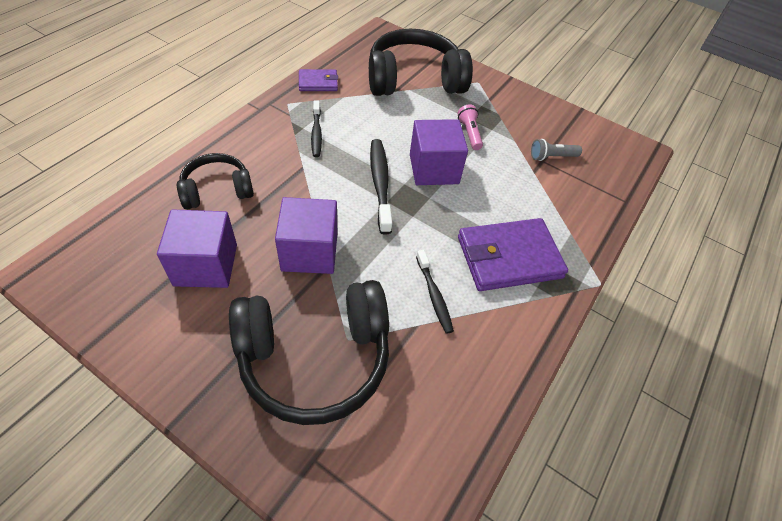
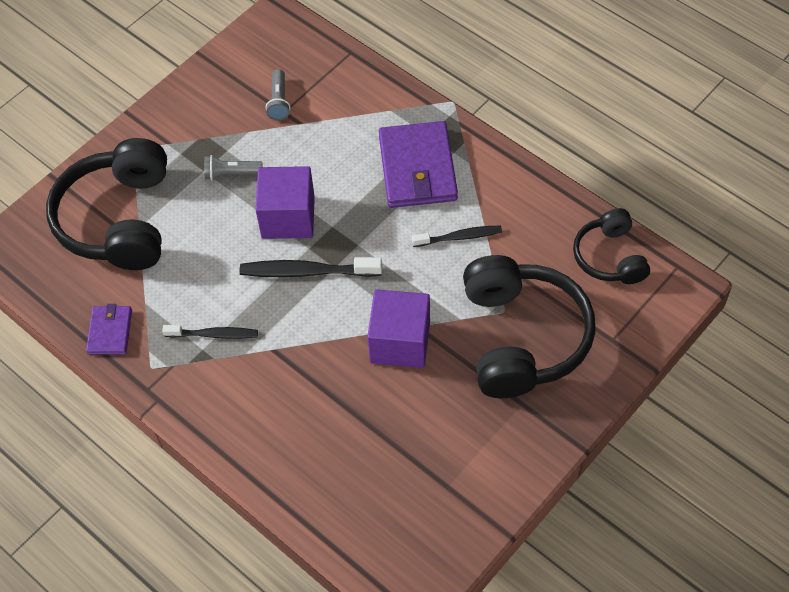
camera: 75 degrees left, 5 degrees up
purple cube [157,209,237,288] -> none
black headphones [177,153,254,210] -> black headphones moved to [573,208,650,284]
pink flashlight [457,104,483,150] -> grey flashlight [204,155,262,181]

